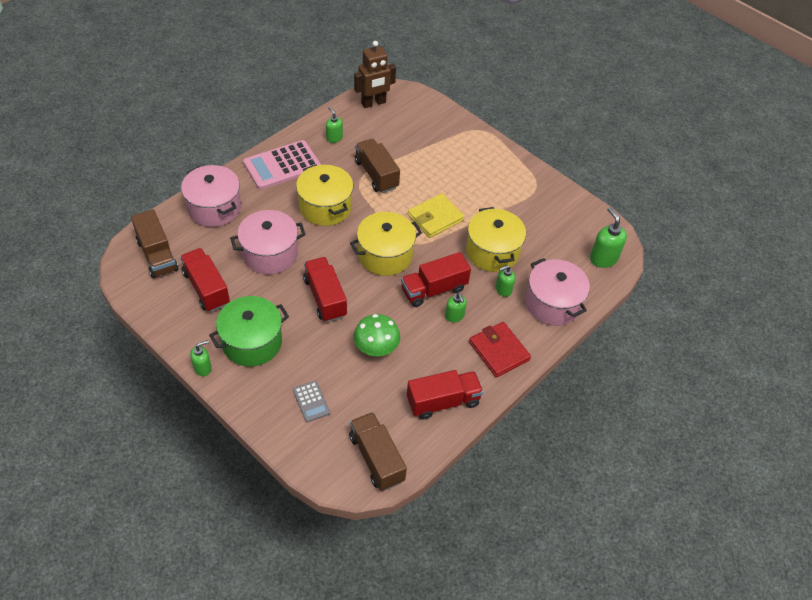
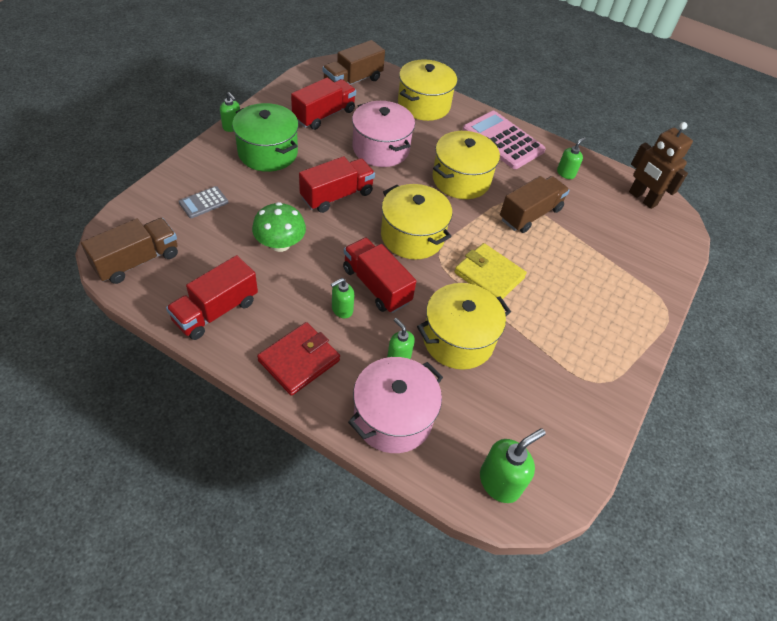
camera: 75 degrees right, 0 degrees up
pink pot [181,165,241,227] -> yellow pot [398,59,457,121]
red truck [407,370,483,420] -> red truck turned 75 degrees clockwise [166,255,258,340]

